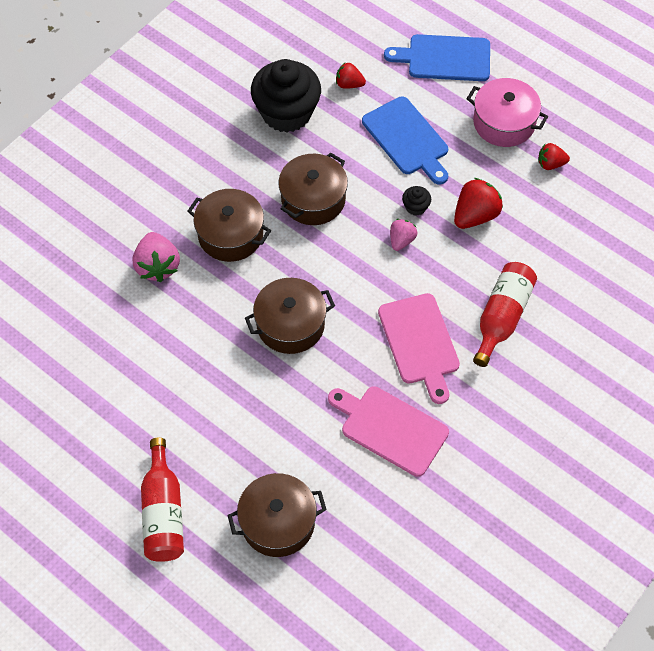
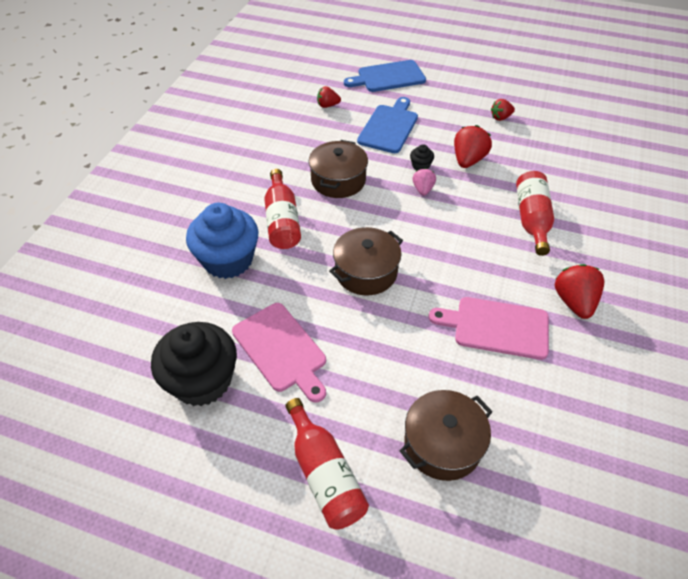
camera: 20 degrees left, 10 degrees down
pink strawberry [133,232,180,282] -> blue cupcake [186,203,258,279]
brown pot [187,189,271,262] -> red bottle [264,169,301,249]
black cupcake [251,59,321,133] -> black cupcake moved to [151,322,237,406]
blue cutting board [362,96,448,185] -> blue cutting board turned 105 degrees counterclockwise [357,97,418,153]
pink cutting board [378,293,460,404] -> pink cutting board moved to [232,303,326,403]
pink pot [467,78,548,147] -> none
none -> red strawberry [555,264,604,319]

